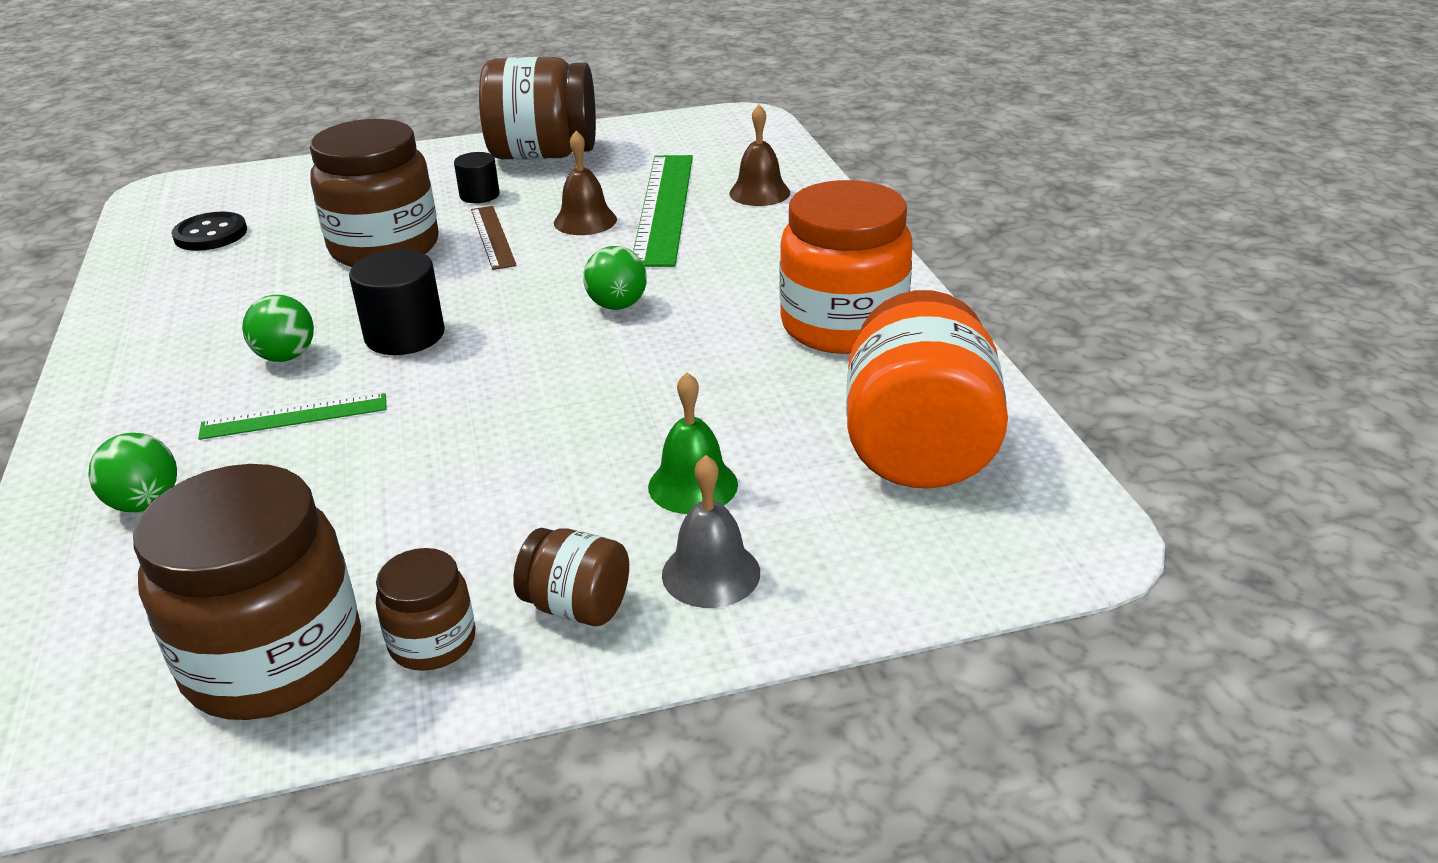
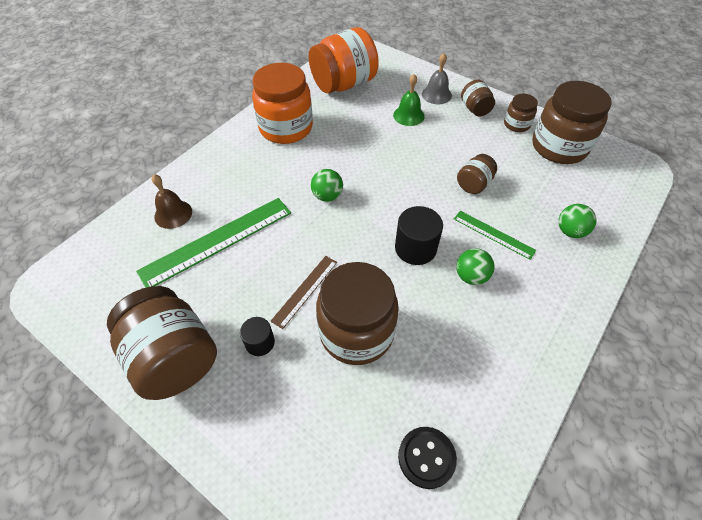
camera: 130 degrees left, 20 degrees up
brown bell [554,131,617,235] -> none
none -> brown jar [457,154,497,194]

